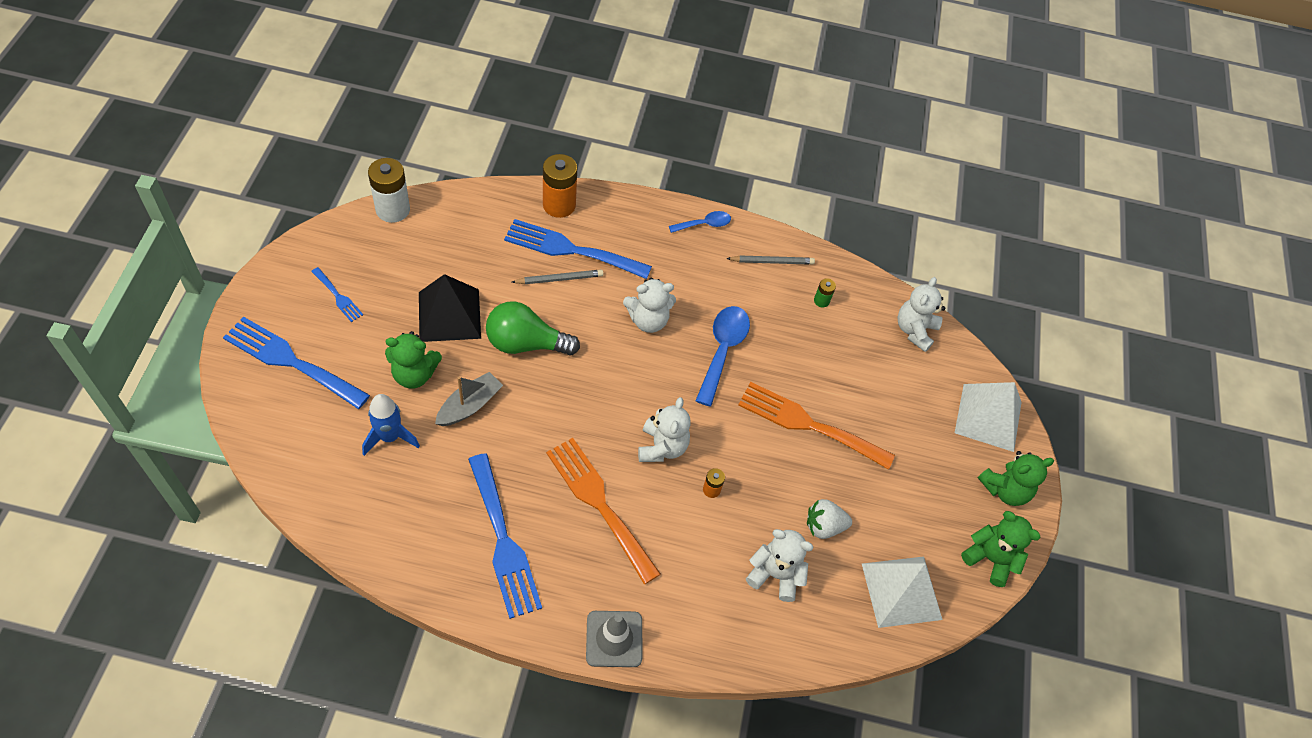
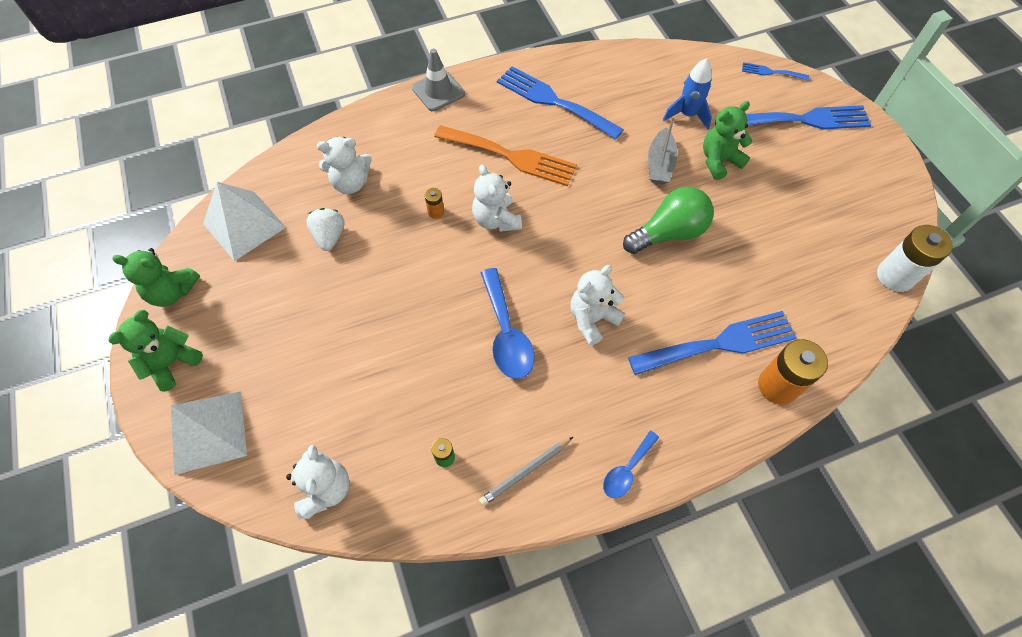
camera: 155 degrees right, 5 degrees up
blue fork [311,267,363,322] -> blue fork moved to [742,62,809,81]
black pyramid [419,274,481,342] -> none
grey pencil [512,270,603,284] -> none
orange fork [738,382,895,470] -> none
white strawberry [807,499,852,539] -> white strawberry turned 60 degrees counterclockwise [306,208,344,251]

